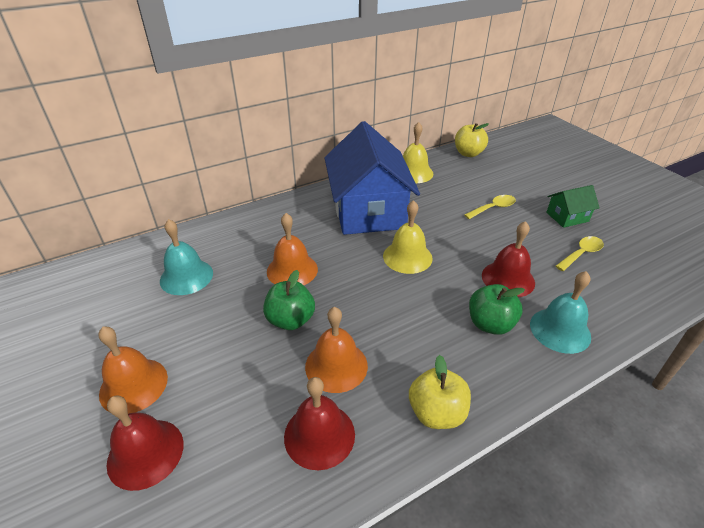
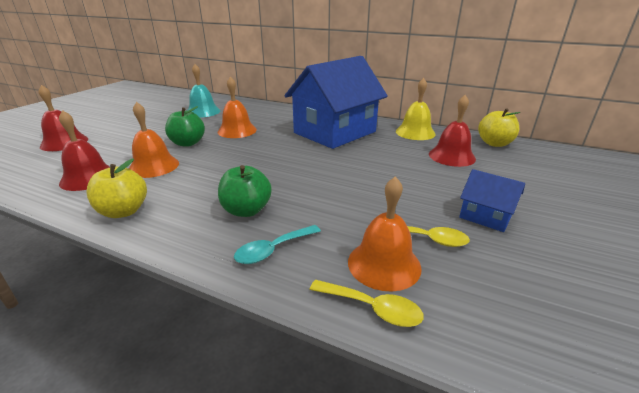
camera: 55 degrees right, 10 degrees down
orange bell [98,327,168,414] -> orange bell moved to [348,176,422,292]
yellow bell [383,200,433,274] -> none
yellow spoon [464,195,516,219] -> yellow spoon moved to [309,280,424,327]
red bell [482,221,535,297] -> red bell moved to [429,95,476,167]
turquoise bell [530,271,591,354] -> turquoise spoon [234,225,321,264]
green house [546,185,600,228] -> blue house [459,169,525,232]

